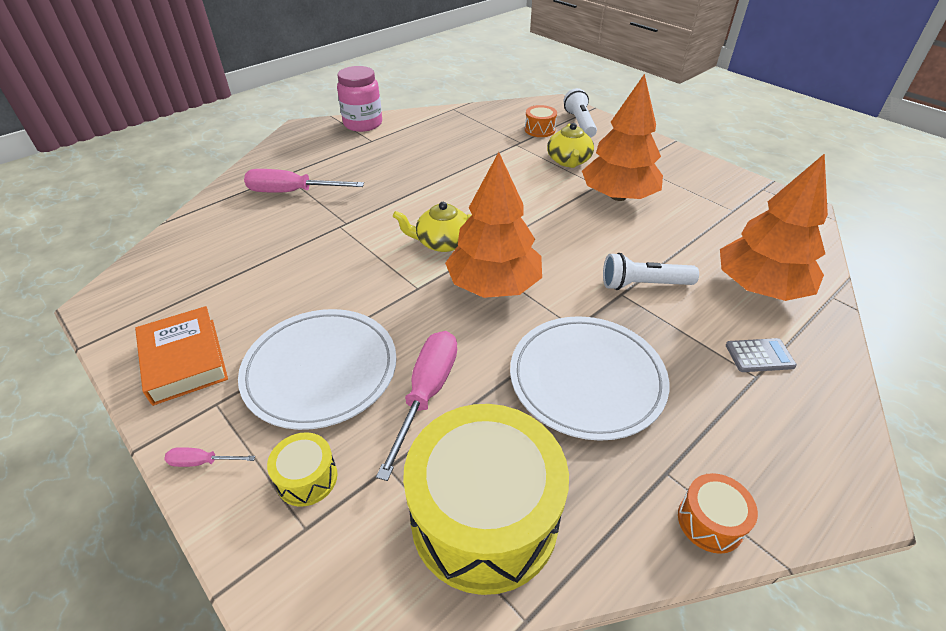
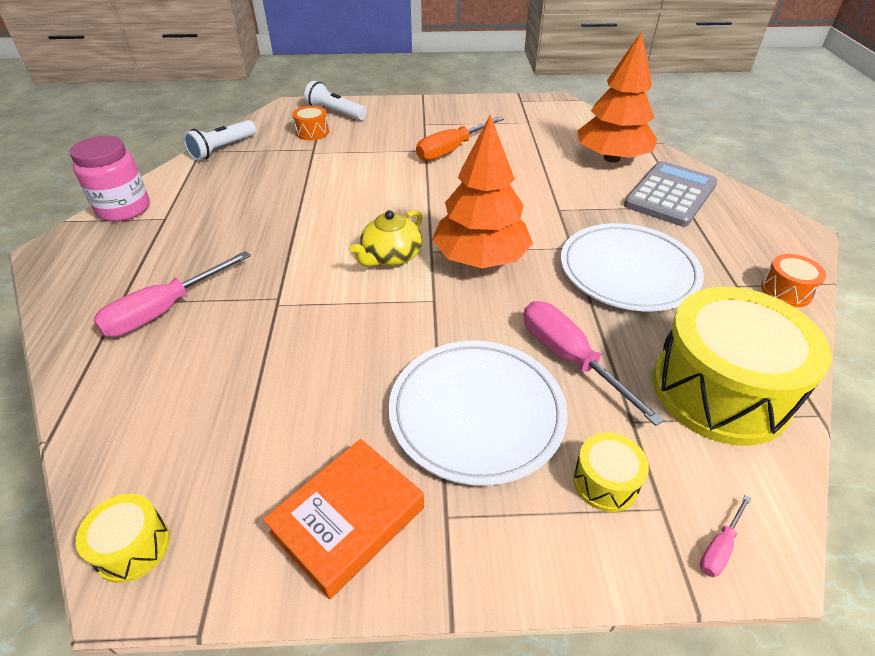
camera: 50 degrees left, 0 degrees up
orange book [135,306,228,406] -> orange book turned 60 degrees counterclockwise [263,439,424,599]
pink screwdriver [164,447,255,467] -> pink screwdriver moved to [700,495,751,577]
yellow teapot [547,123,594,168] -> none
orange tree [582,74,663,201] -> orange screwdriver [416,116,504,161]
white flashlight [603,253,699,290] -> white flashlight moved to [183,120,256,161]
grey calculator [726,338,797,372] -> grey calculator [624,161,718,227], size x2.14
none -> yellow drum [76,494,170,583]

